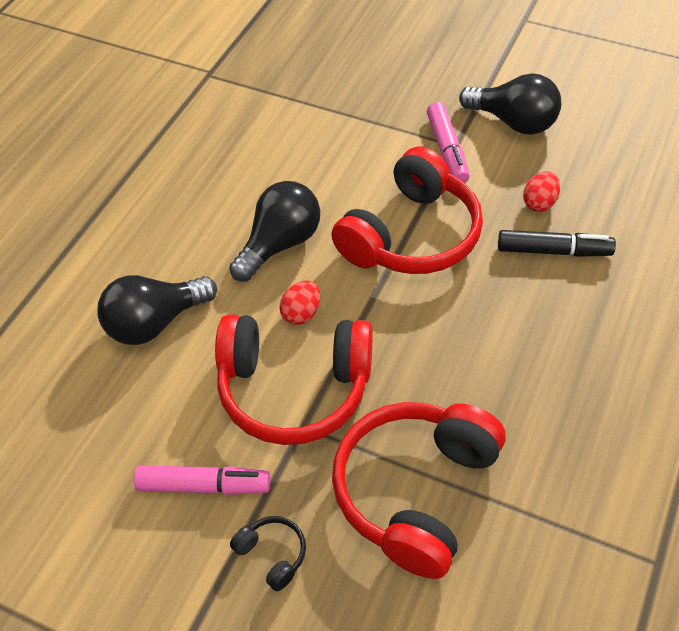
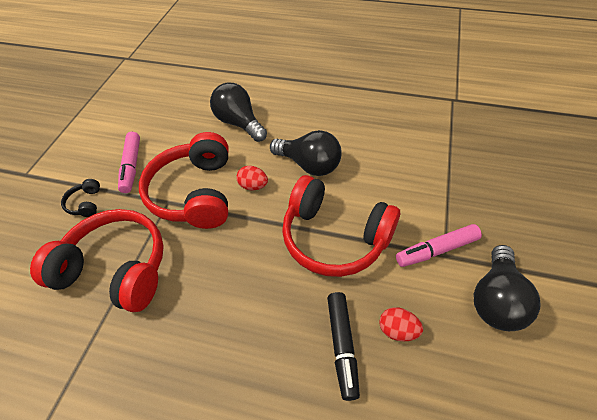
camera: 80 degrees right, 0 degrees up
black headphones [230,516,306,591] -> black headphones turned 135 degrees clockwise [61,179,100,217]

